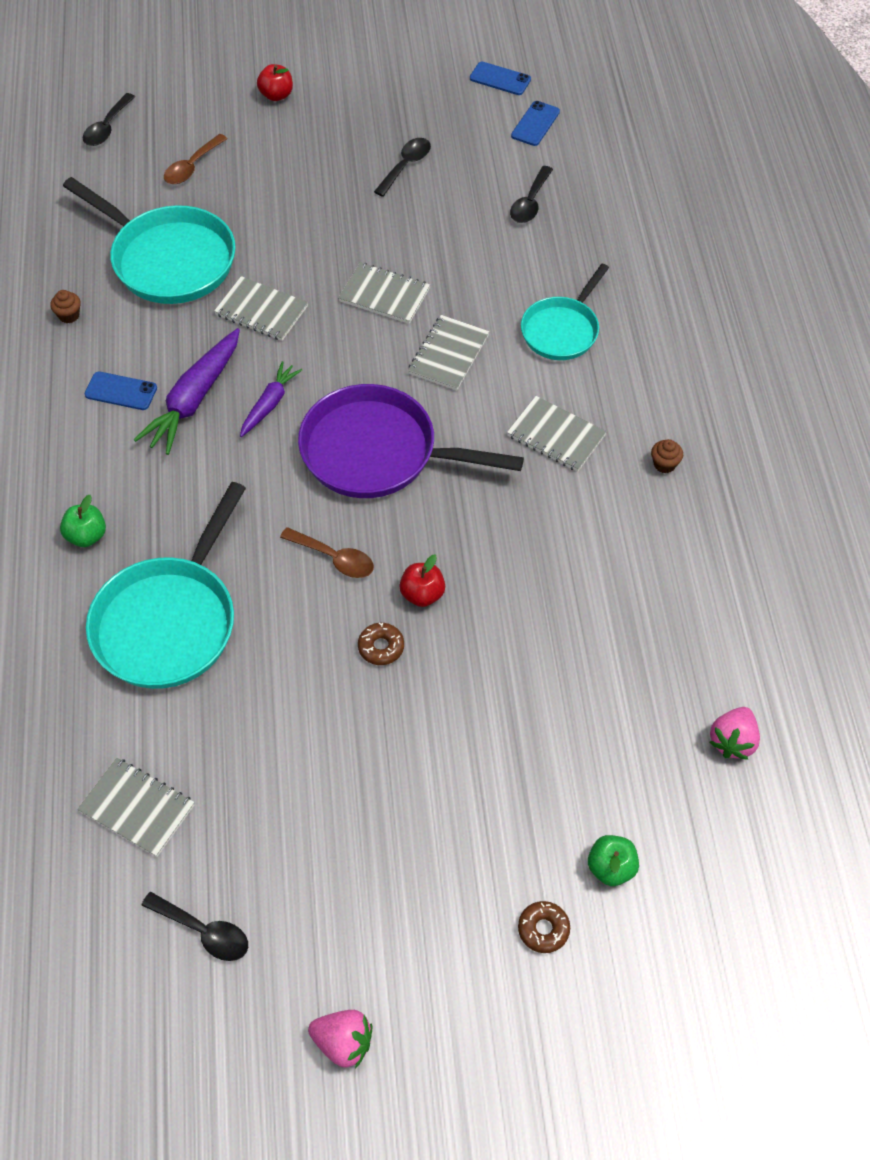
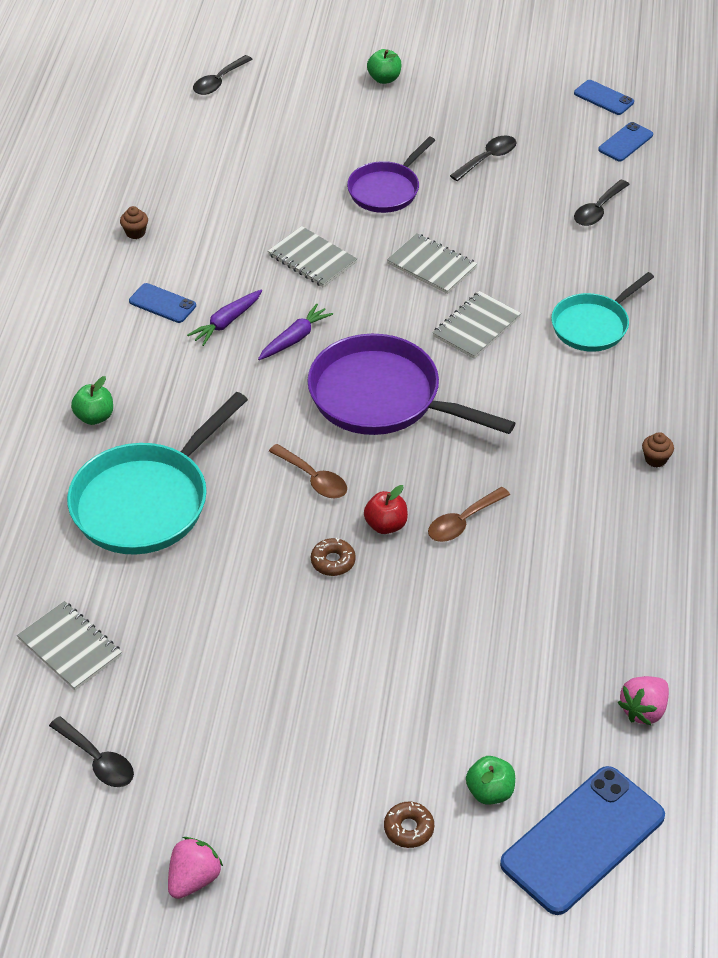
camera: 15 degrees right, 10 degrees down
turquoise pan [63,177,236,304] -> none
purple carrot [134,328,240,455] -> purple carrot [187,290,262,346], size x0.60
brown spoon [164,134,227,184] -> brown spoon moved to [428,487,510,542]
red apple [257,64,293,101] -> green apple [367,49,401,84]
pink strawberry [308,1010,373,1068] -> pink strawberry turned 90 degrees counterclockwise [168,837,223,899]
grey notebook [507,396,607,472] -> none
none -> purple pan [347,137,435,213]
none -> blue phone [500,766,665,915]

